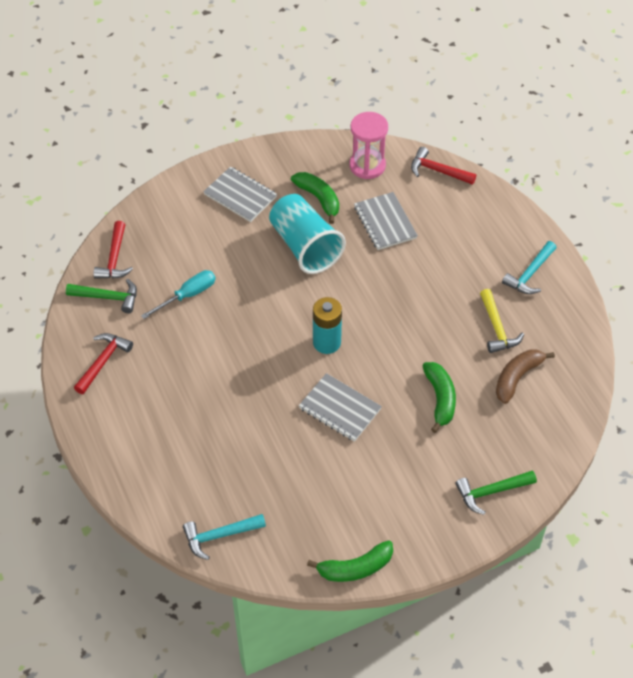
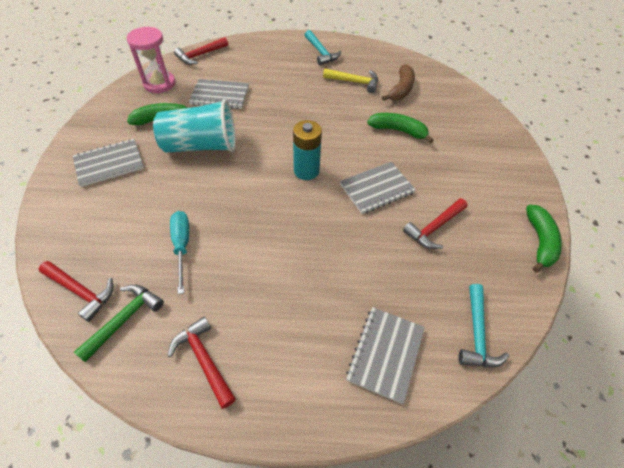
camera: 65 degrees left, 0 degrees up
green hammer [455,470,537,515] -> none
brown banana [496,349,555,404] -> brown banana turned 135 degrees counterclockwise [382,64,415,101]
none -> grey notebook [346,307,425,404]
none -> red hammer [403,198,467,249]

